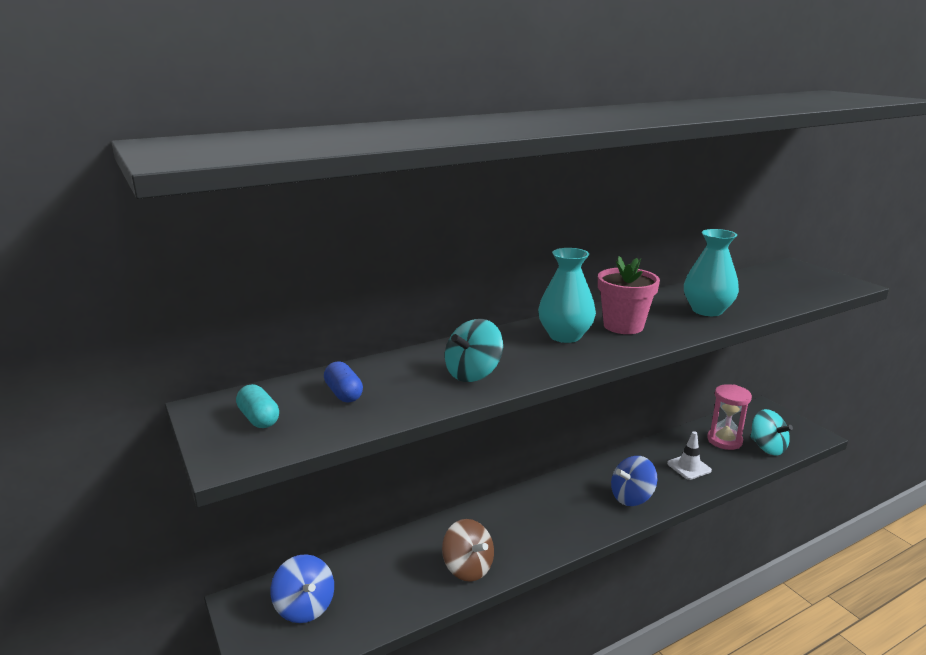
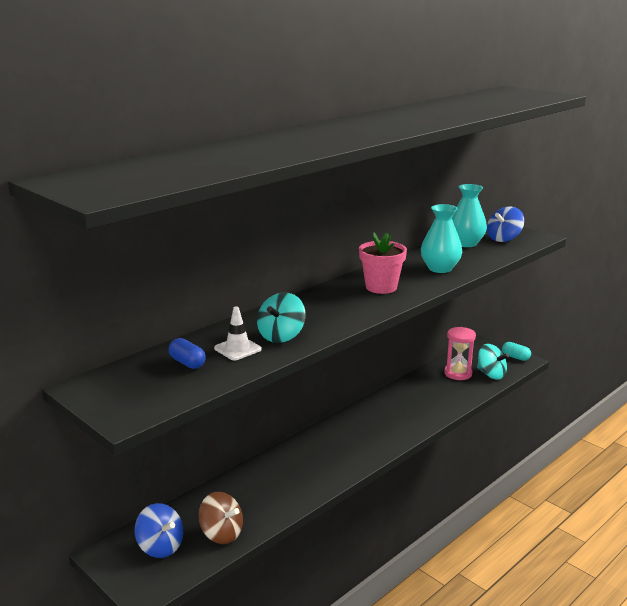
camera: 15 degrees left, 0 degrees up
turquoise capsule [236,384,279,428] -> turquoise capsule moved to [502,342,531,361]
brown spinning top [442,519,494,582] -> brown spinning top moved to [198,492,243,544]
turquoise vase [538,248,596,343] -> turquoise vase moved to [452,184,487,247]
blue spinning top [611,456,658,506] -> blue spinning top moved to [487,206,524,242]
white traffic cone [667,431,712,480] -> white traffic cone moved to [214,306,262,360]

